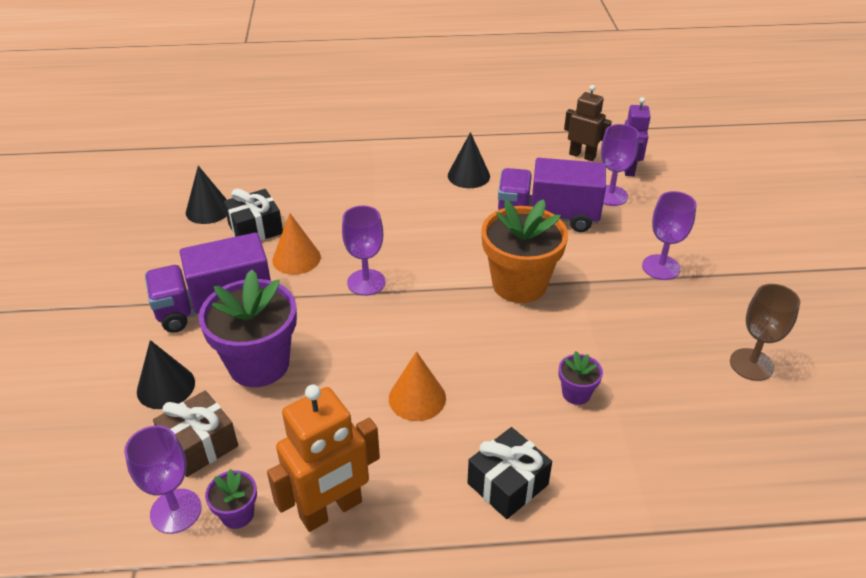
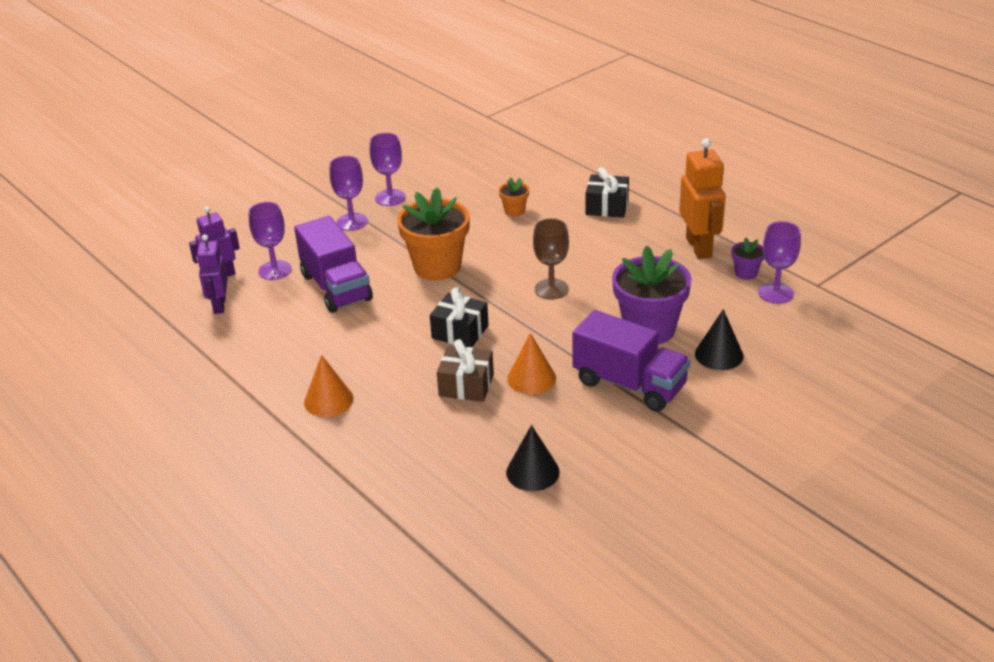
camera: 125 degrees left, 5 degrees down
brown gift [153,390,238,477] -> brown gift moved to [437,339,494,402]
black gift [224,189,283,241] -> black gift moved to [430,287,489,348]
orange robot [267,385,380,532] -> orange robot turned 60 degrees clockwise [679,138,726,259]
purple goblet [342,205,386,296] -> purple goblet moved to [370,133,406,206]
orange cone [389,351,446,421] -> orange cone moved to [304,355,354,417]
black cone [448,132,490,188] -> none
purple flower pot [559,351,603,405] -> orange flower pot [499,177,529,217]
brown robot [564,85,612,161] -> purple robot [196,235,228,314]
brown goblet [730,284,800,381] -> brown goblet moved to [533,218,569,300]

